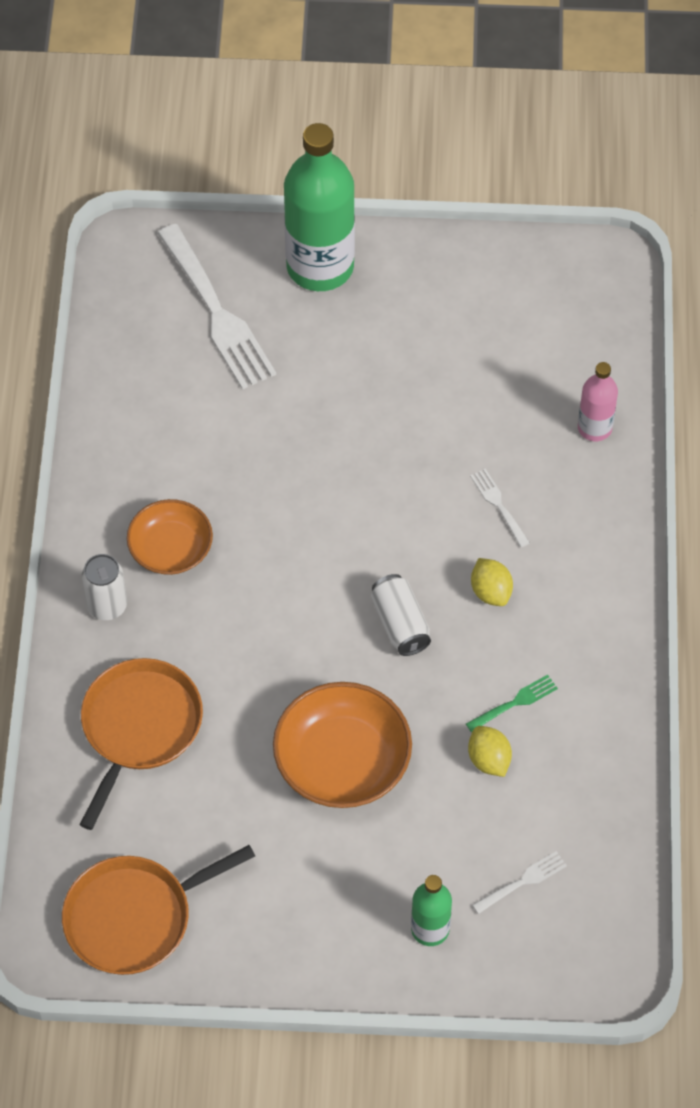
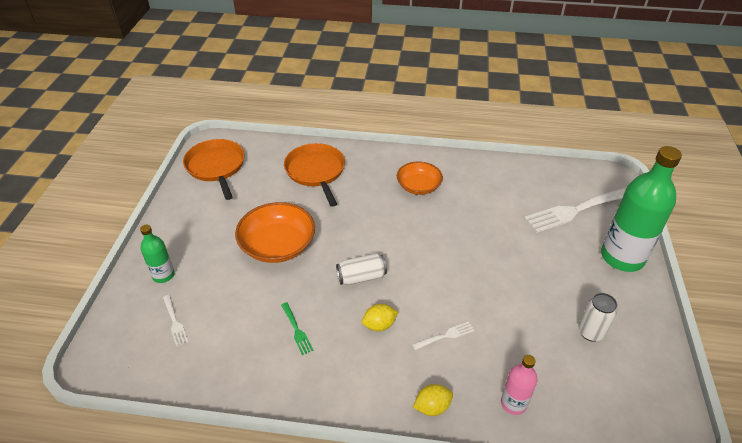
camera: 95 degrees right, 15 degrees down
orange pan [80,658,203,830] -> orange pan turned 135 degrees counterclockwise [284,143,345,207]
white can [82,554,127,620] -> white can moved to [578,293,617,342]
yellow lemon [468,726,512,777] -> yellow lemon moved to [413,384,453,416]

